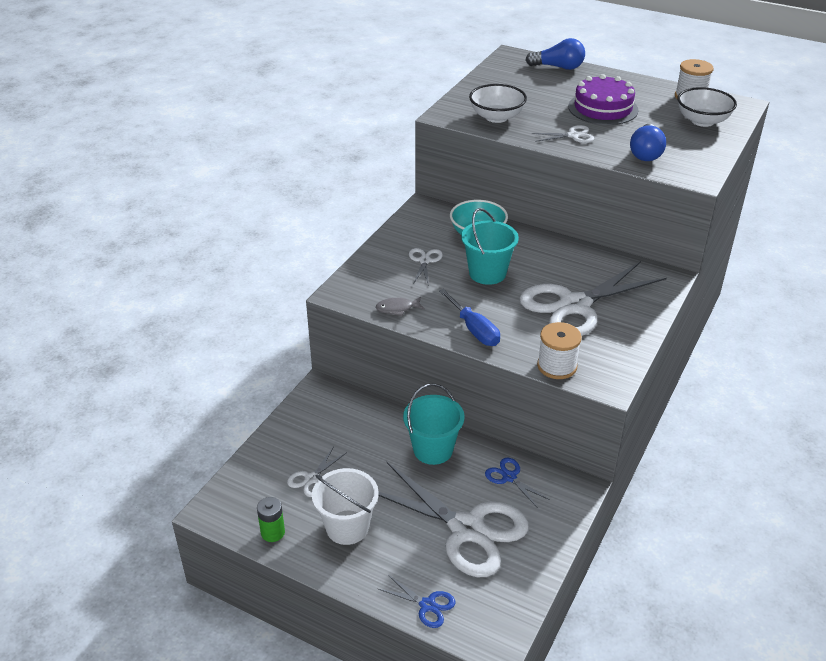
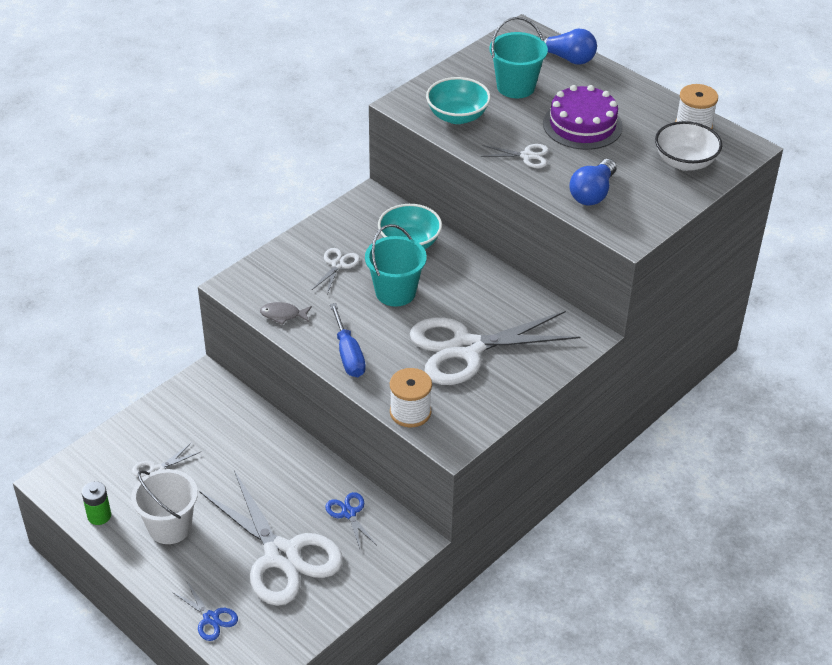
camera: 15 degrees right, 5 degrees up
turquoise bucket [403,383,465,465] -> turquoise bucket moved to [489,17,548,98]
white bowl [469,84,527,123] -> turquoise bowl [426,77,491,124]

